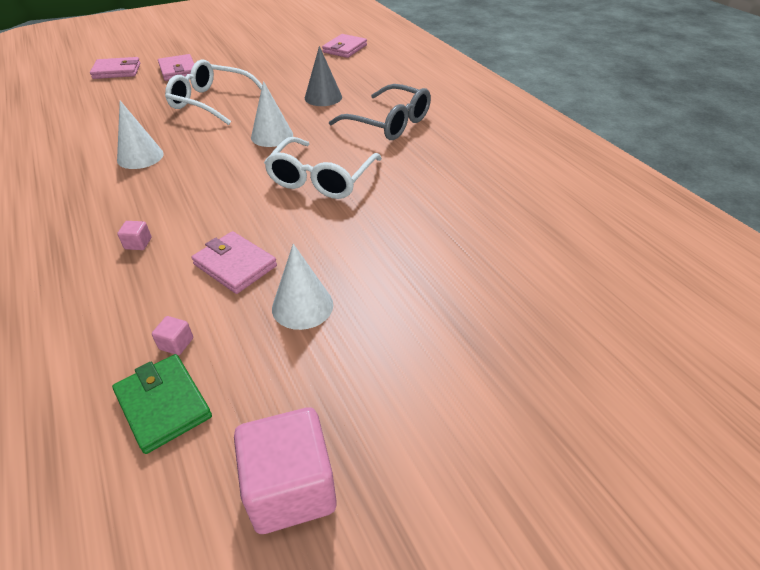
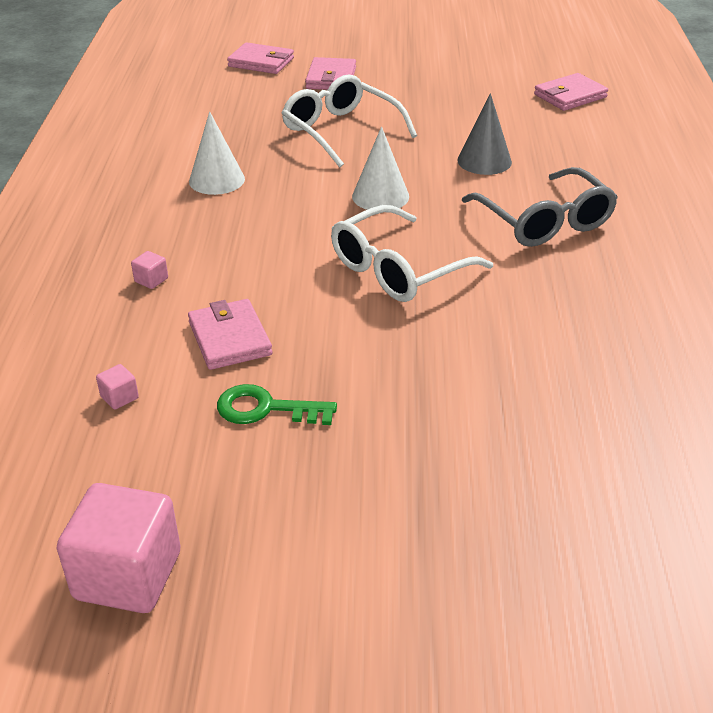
camera: 30 degrees right, 5 degrees down
green wallet [112,354,212,454] -> none
white cone [272,244,333,330] -> green key [217,384,337,425]

